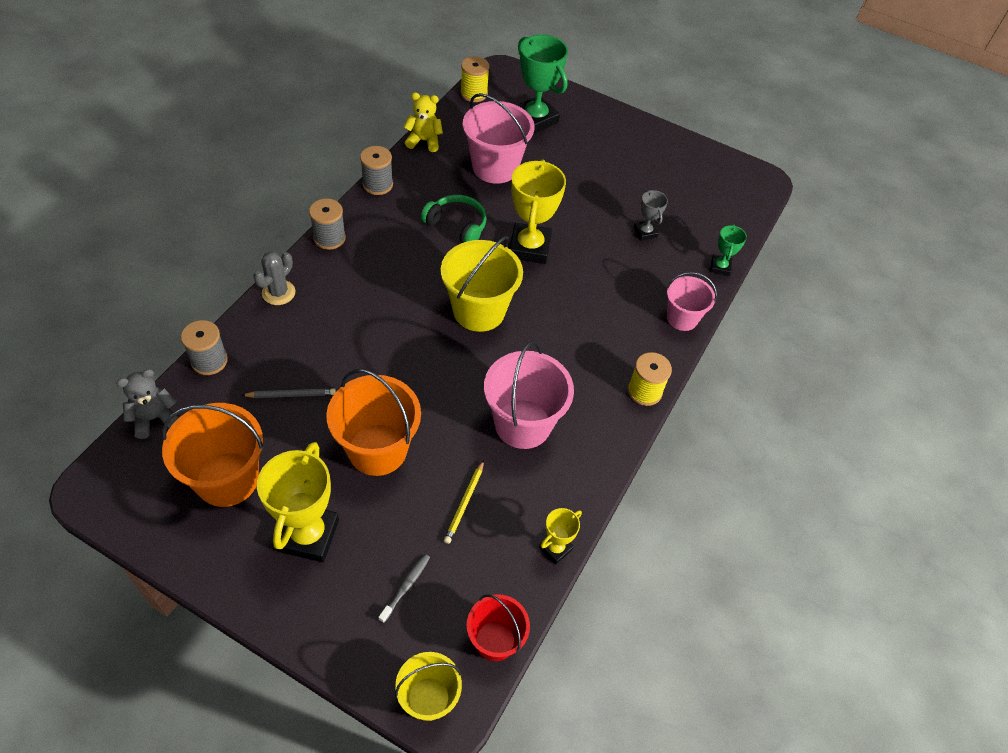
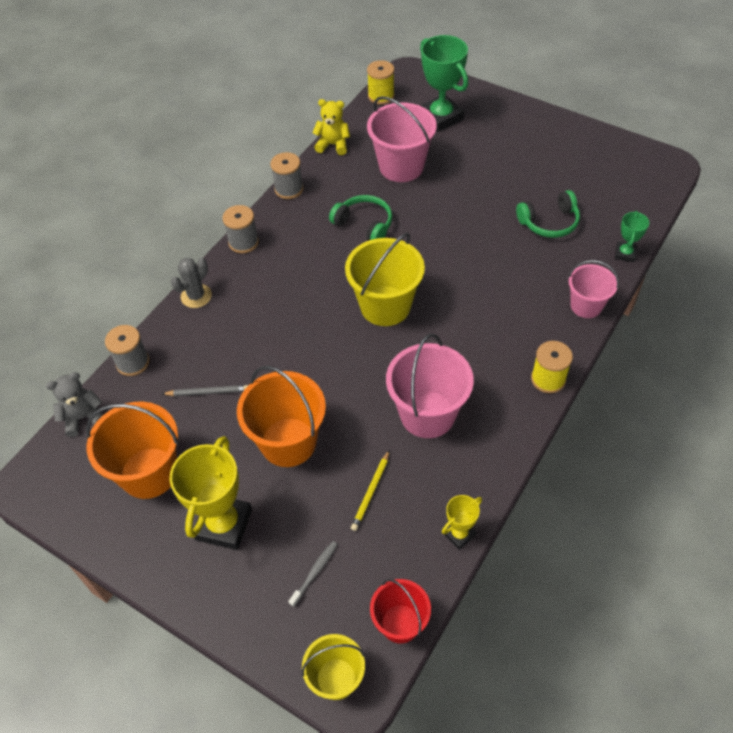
camera: 10 degrees right, 0 degrees up
yellow trophy [510,159,566,264] -> none
grey trophy [634,189,668,241] -> green headphones [516,190,580,238]

